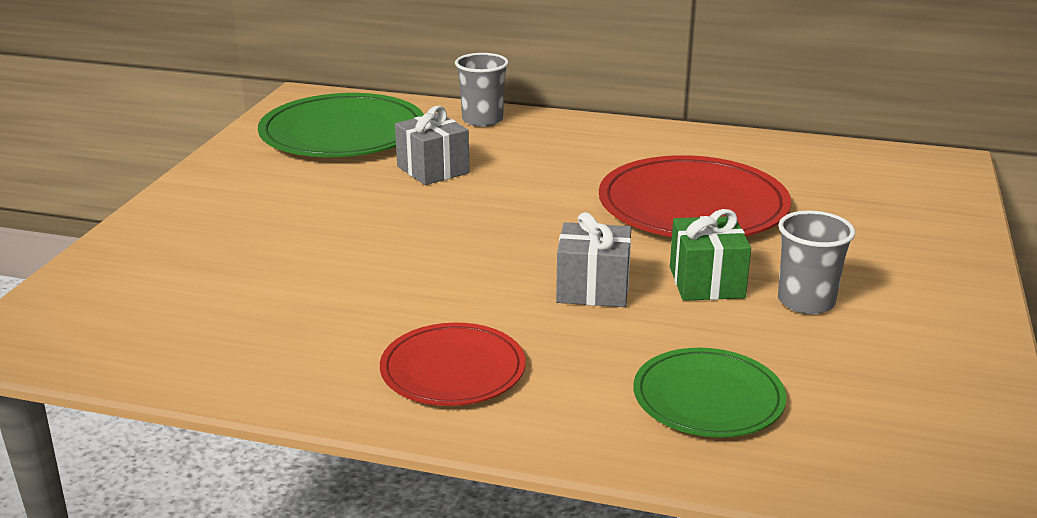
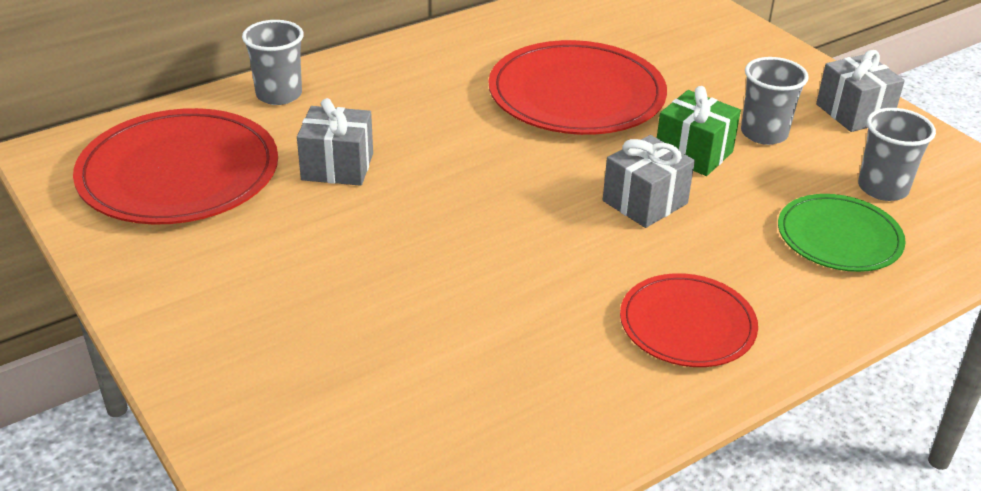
camera: 50 degrees left, 10 degrees up
green plate [258,93,424,157] -> red plate [73,108,278,225]
none -> grey gift [816,50,905,132]
none -> grey cup [858,108,936,201]

